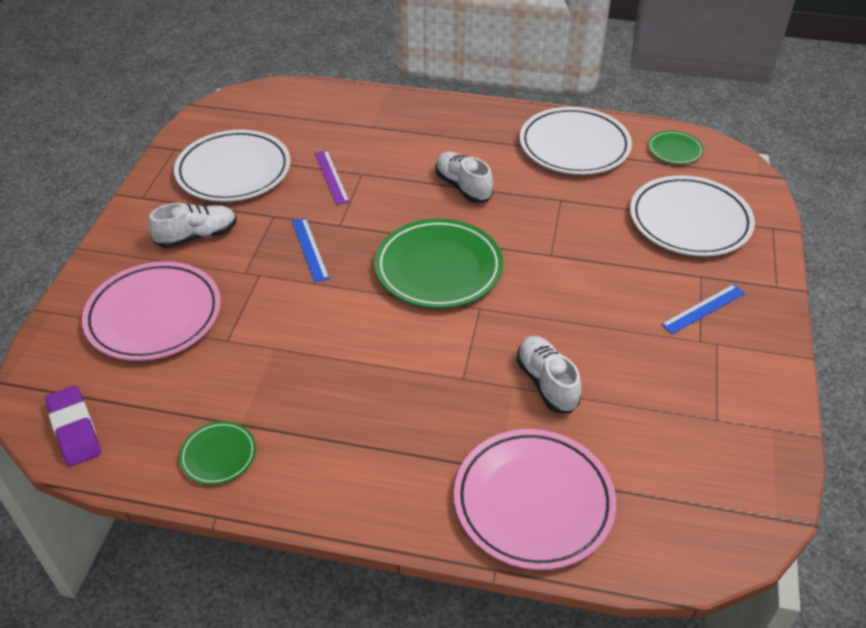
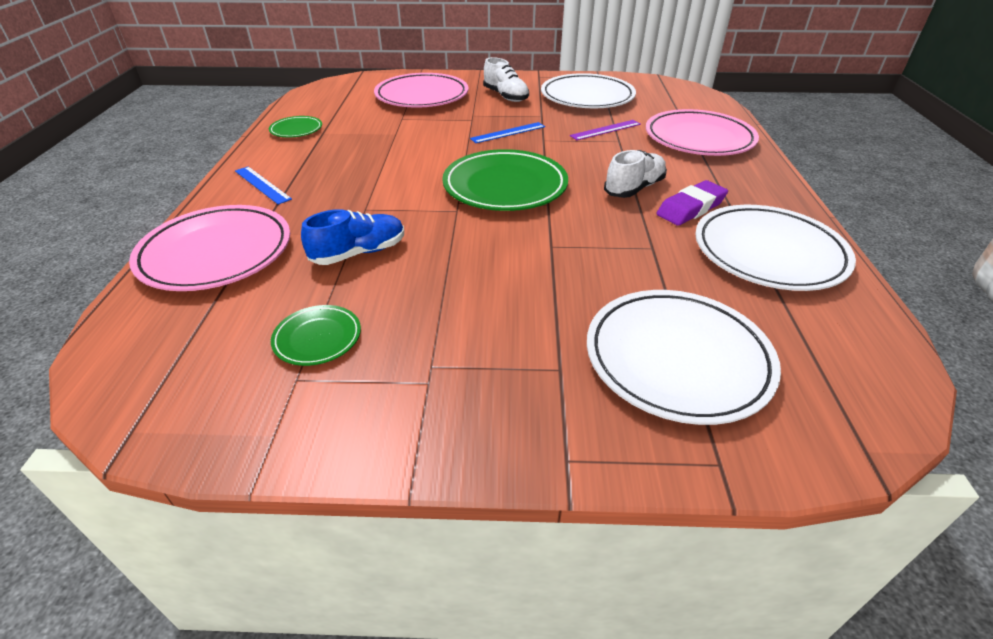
camera: 80 degrees right, 5 degrees down
purple eraser [45,385,101,467] -> purple eraser moved to [657,180,728,226]
white shoe [516,336,582,413] -> blue shoe [301,209,404,265]
green plate [648,131,704,164] -> green plate moved to [271,305,361,366]
blue ruler [661,284,745,334] -> blue ruler moved to [235,166,292,205]
none -> pink plate [646,109,759,156]

